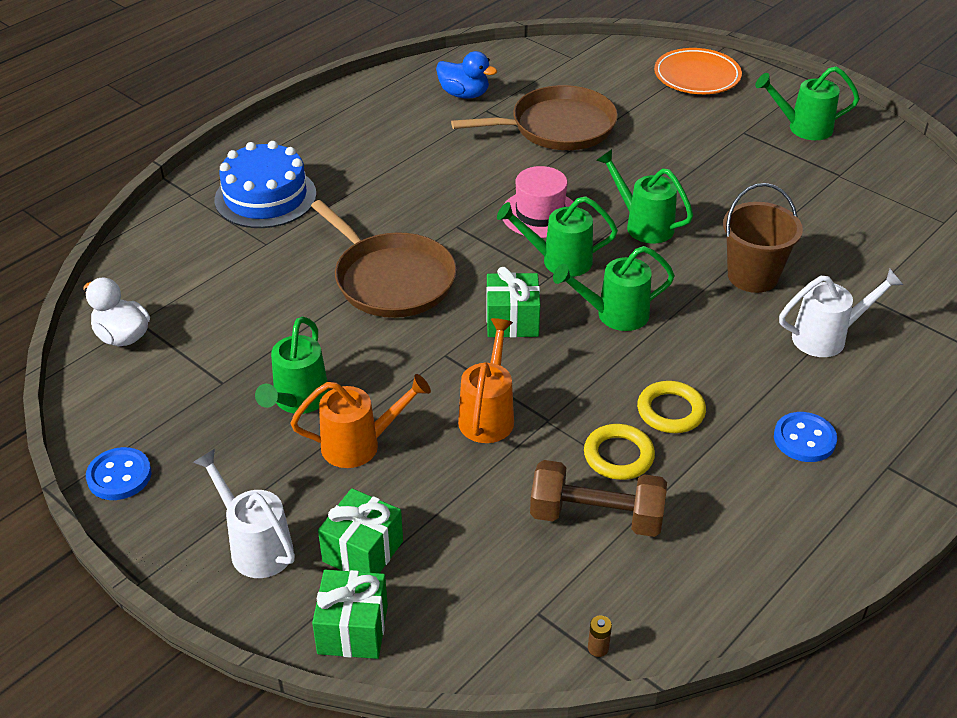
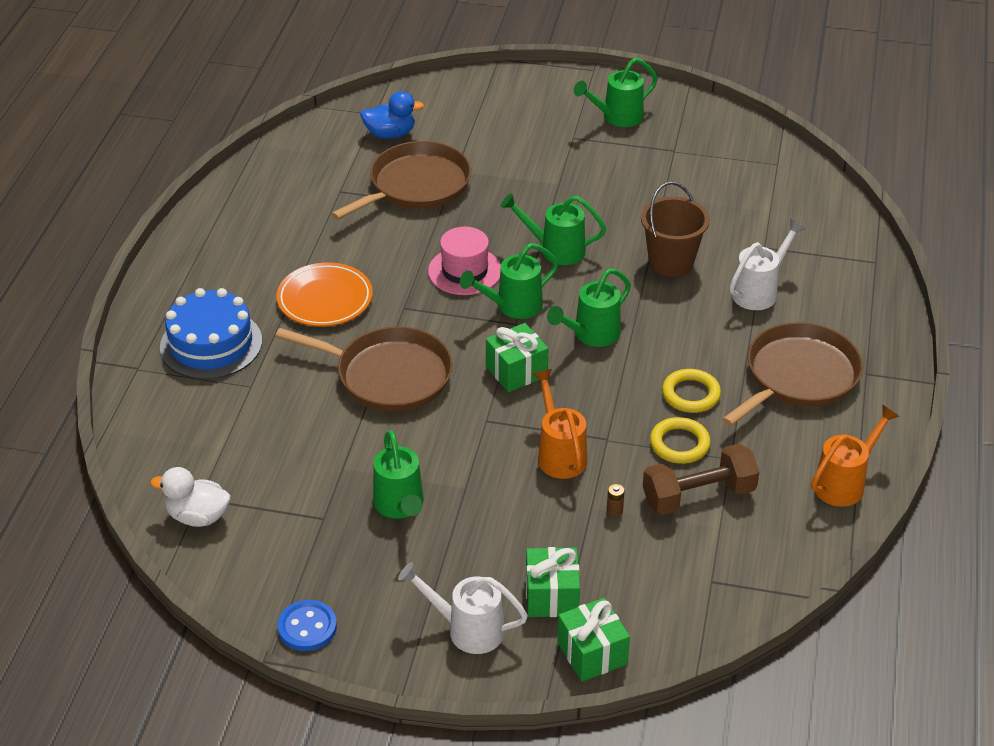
camera: 30 degrees left, 0 degrees up
orange watering can [290,374,431,468] -> orange watering can moved to [811,405,900,507]
blue duck [436,51,497,99] -> blue duck moved to [360,91,424,139]
brown battery [588,616,612,657] -> brown battery moved to [607,484,625,517]
orange plate [654,48,742,94] -> orange plate moved to [276,262,373,327]
blue button [774,412,837,462] -> brown pan [722,322,863,426]

